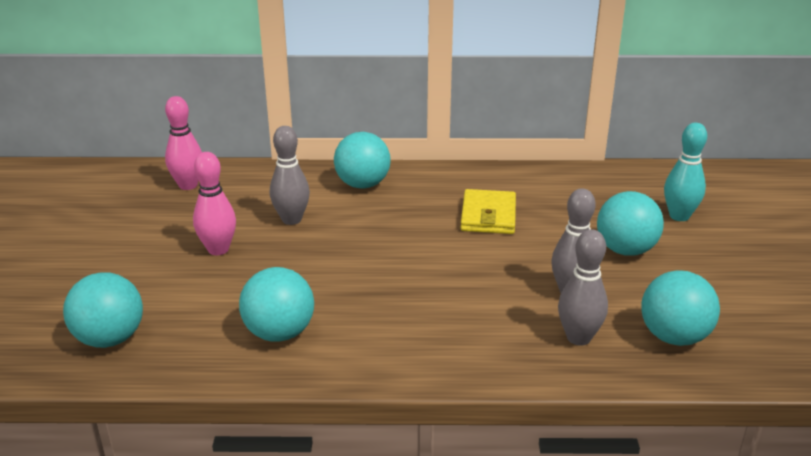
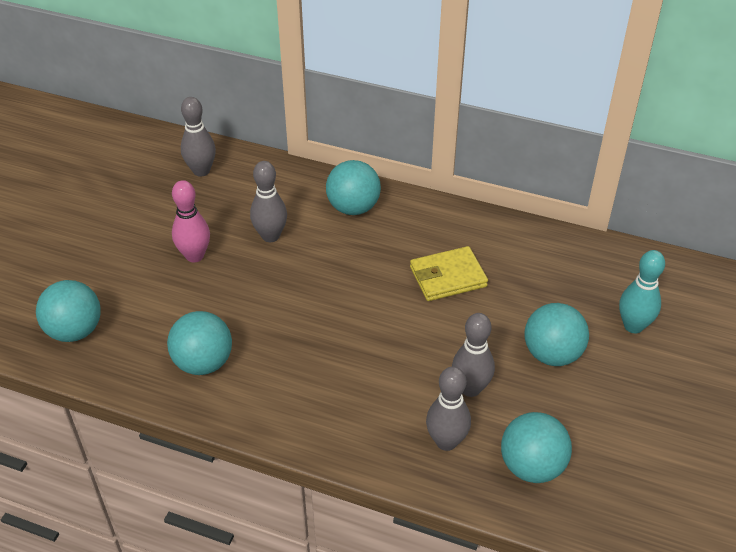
camera: 20 degrees right, 15 degrees up
pink bowling pin [165,96,202,190] -> grey bowling pin [181,97,216,177]
yellow wallet [461,189,516,234] -> yellow wallet turned 45 degrees clockwise [410,246,488,301]

